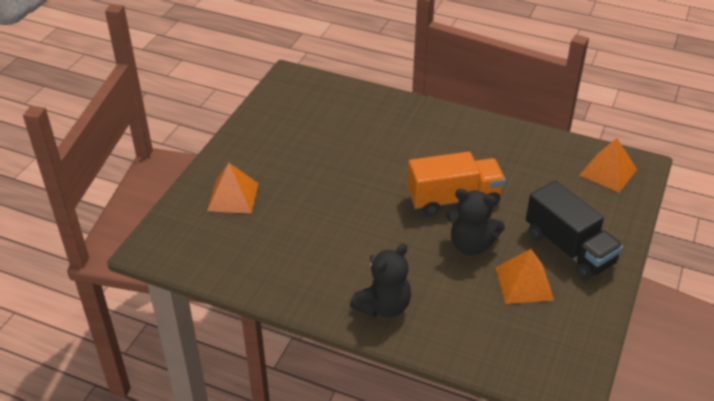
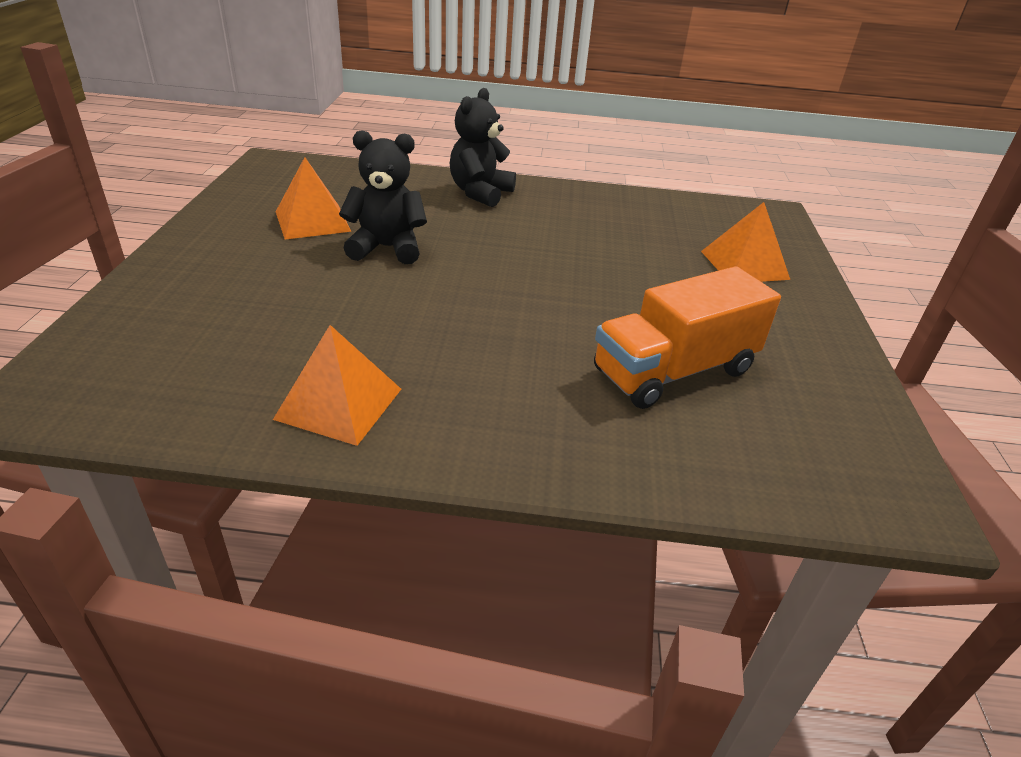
camera: 160 degrees right, 5 degrees down
orange truck [407,152,506,216] -> orange truck moved to [594,266,781,409]
black truck [526,181,623,280] -> none
orange pyramid [579,138,637,193] -> orange pyramid moved to [273,325,401,446]

